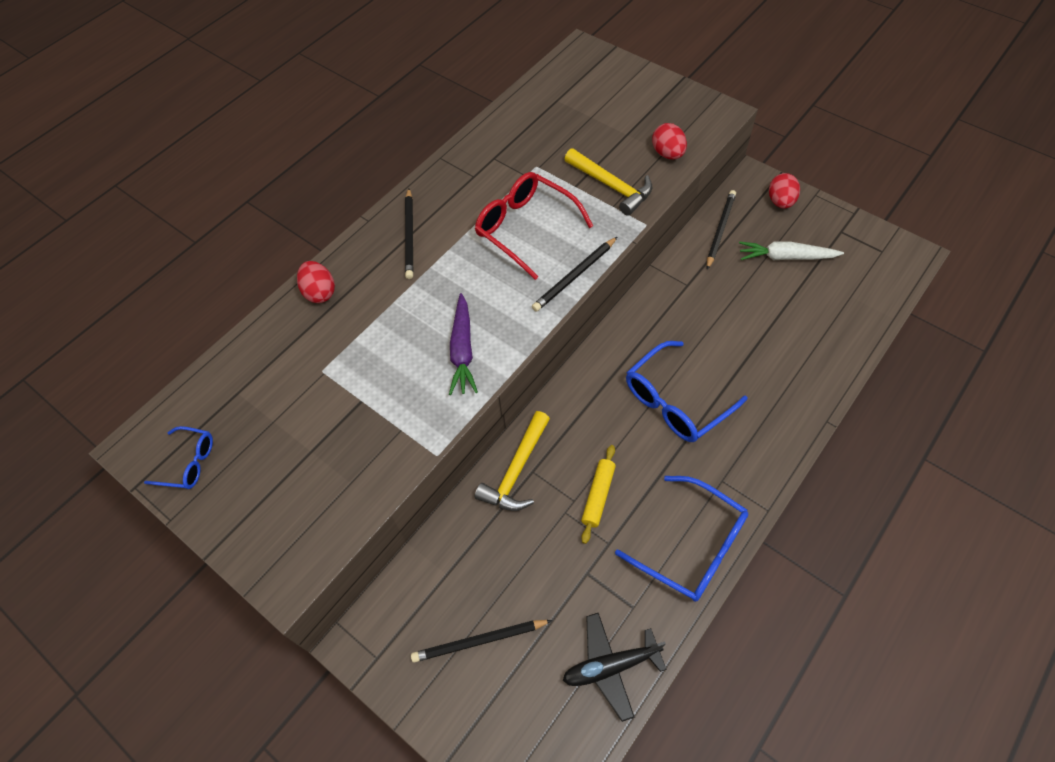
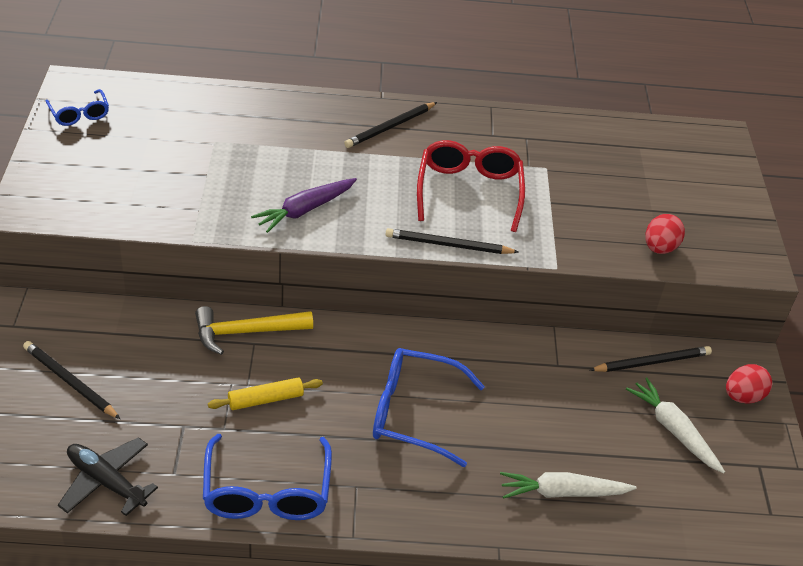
camera: 45 degrees right, 15 degrees down
red egg [297,261,335,303] -> none
yellow hammer [565,148,652,216] -> none
none -> white carrot [500,472,637,499]

